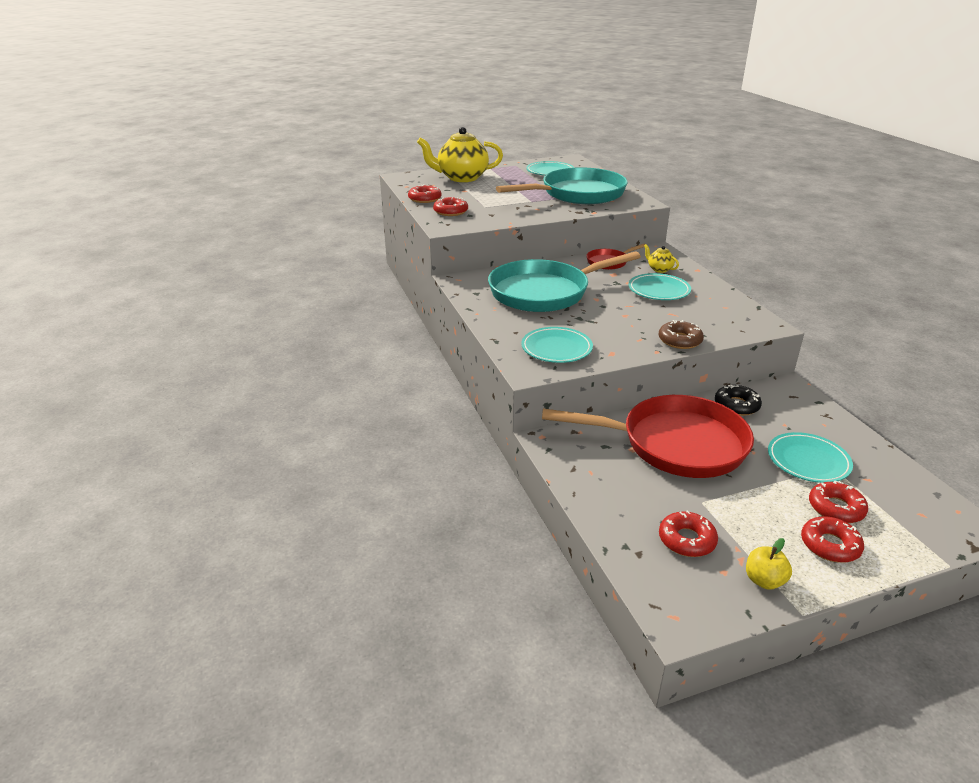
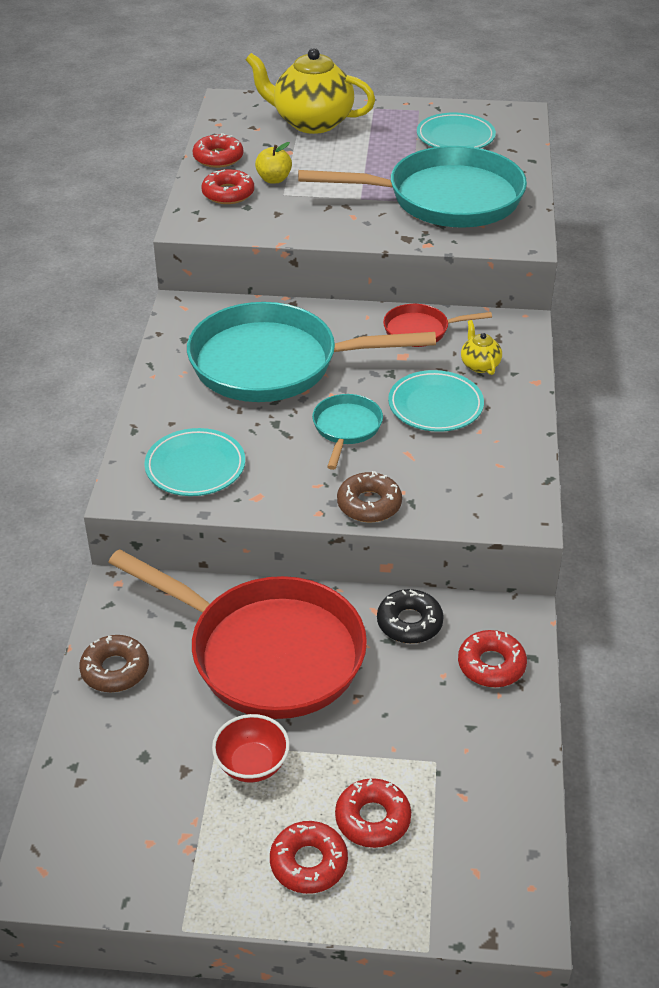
camera: 25 degrees right, 10 degrees up
red donut [659,510,718,557] -> red donut moved to [458,630,527,687]
yellow apple [746,538,792,590] -> yellow apple moved to [255,142,292,184]
turquoise plate [768,432,853,483] -> none
none -> brown donut [79,635,149,692]
none -> red bowl [212,714,290,782]
none -> turquoise pan [312,394,383,470]

